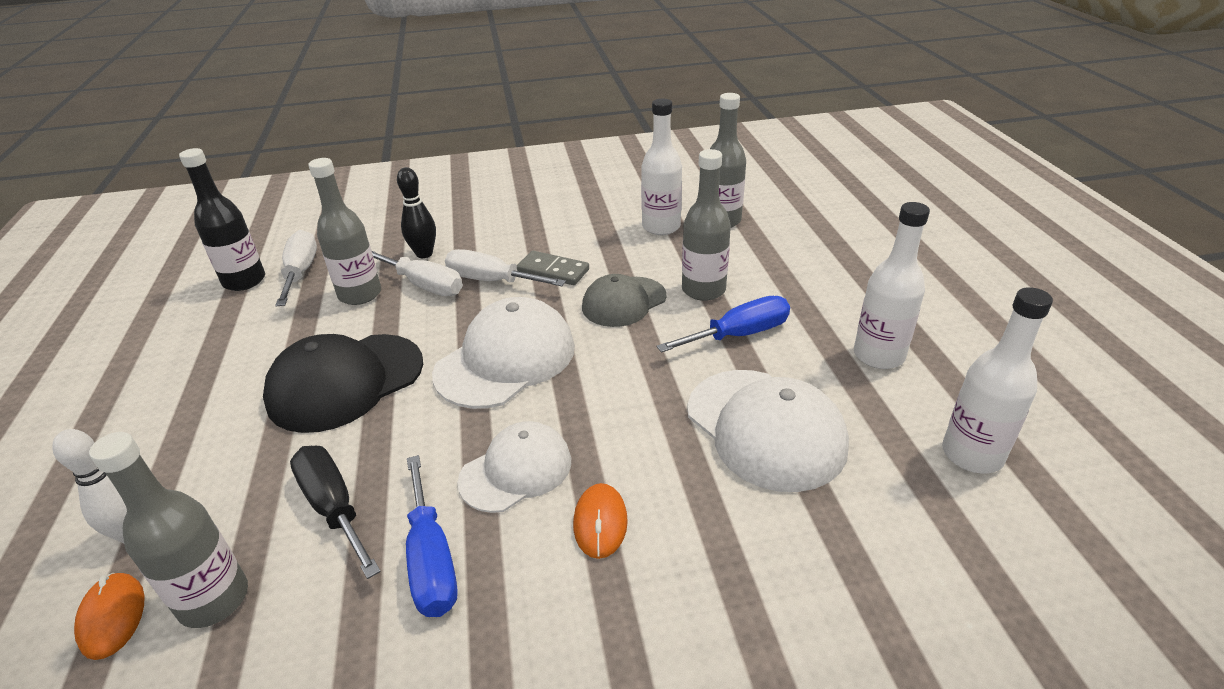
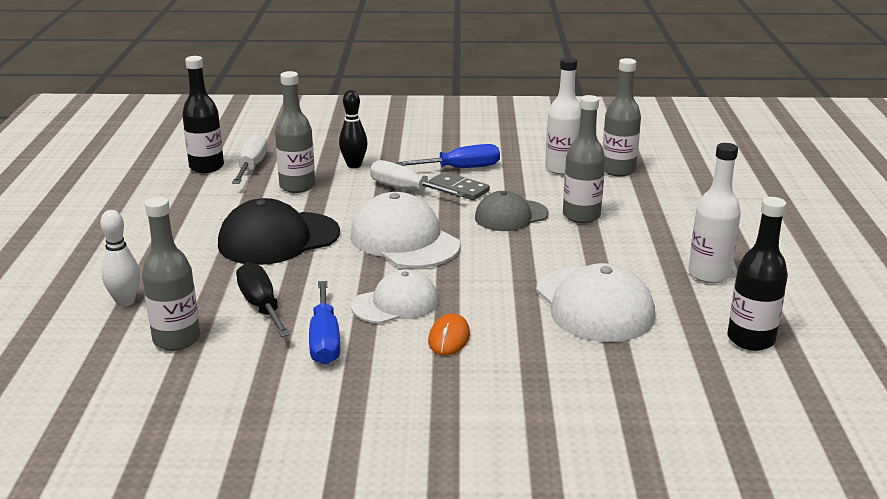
camera: 10 degrees right, 10 degrees down
orange mouse [74,573,145,660] -> none
white screwdriver [372,251,463,296] -> none
white cap [432,297,575,409] -> white cap turned 90 degrees counterclockwise [350,192,460,268]
blue screwdriver [657,296,790,353] -> blue screwdriver moved to [396,144,500,168]
white bottle [942,287,1053,474] -> black bottle [728,197,788,351]

